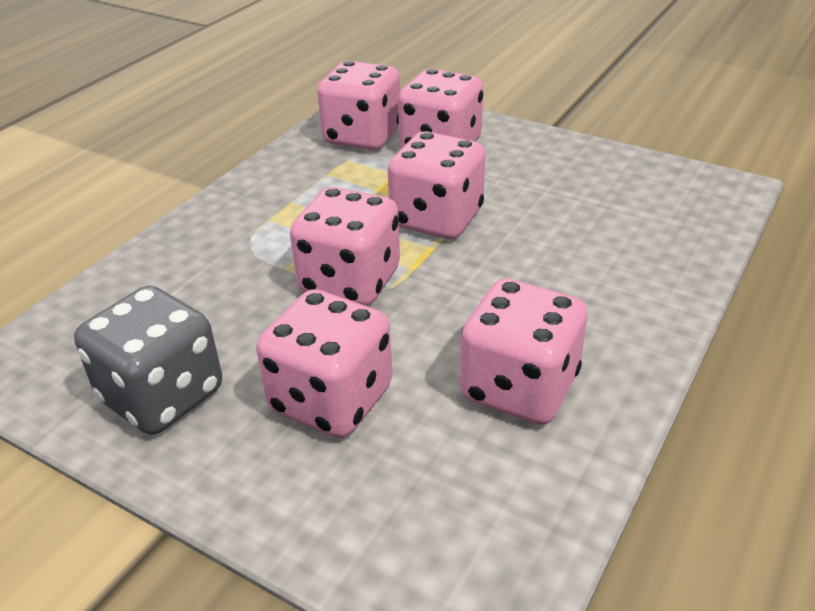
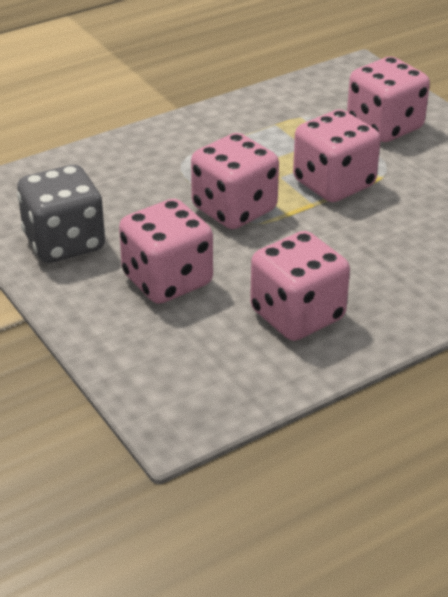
camera: 25 degrees right, 0 degrees up
pink dice [317,61,400,150] -> none

